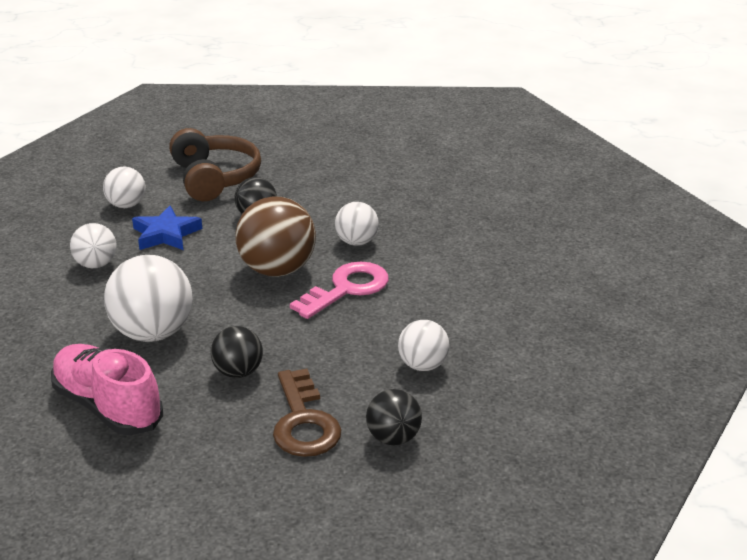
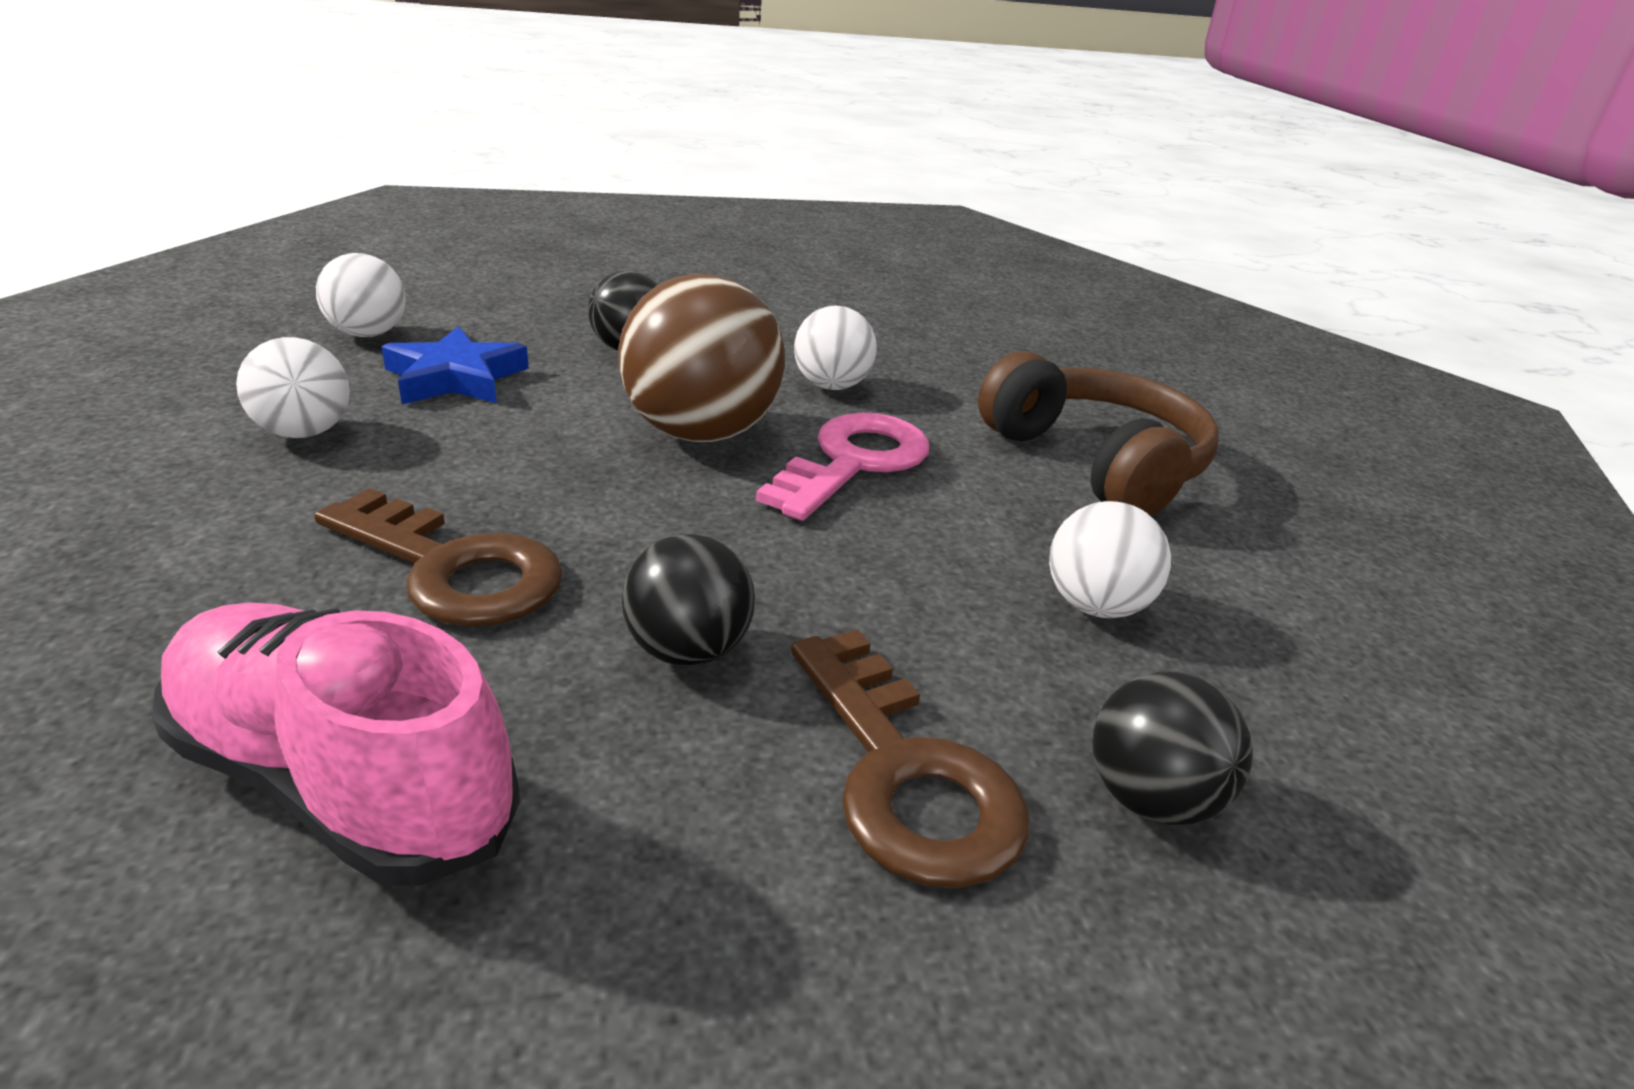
camera: 15 degrees left, 0 degrees up
white ball [104,255,193,342] -> brown key [314,488,563,627]
brown headphones [169,128,261,201] -> brown headphones moved to [978,351,1219,516]

